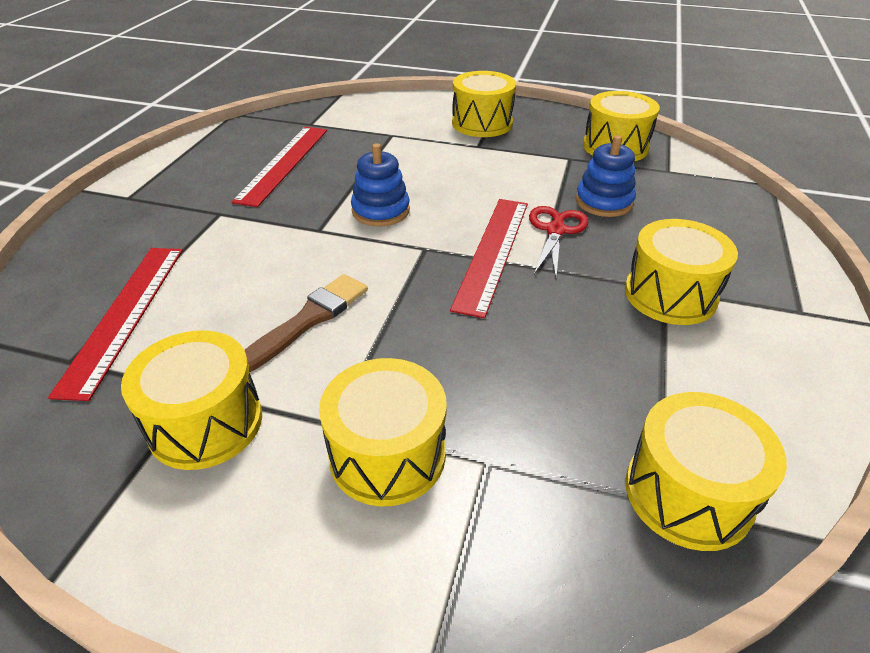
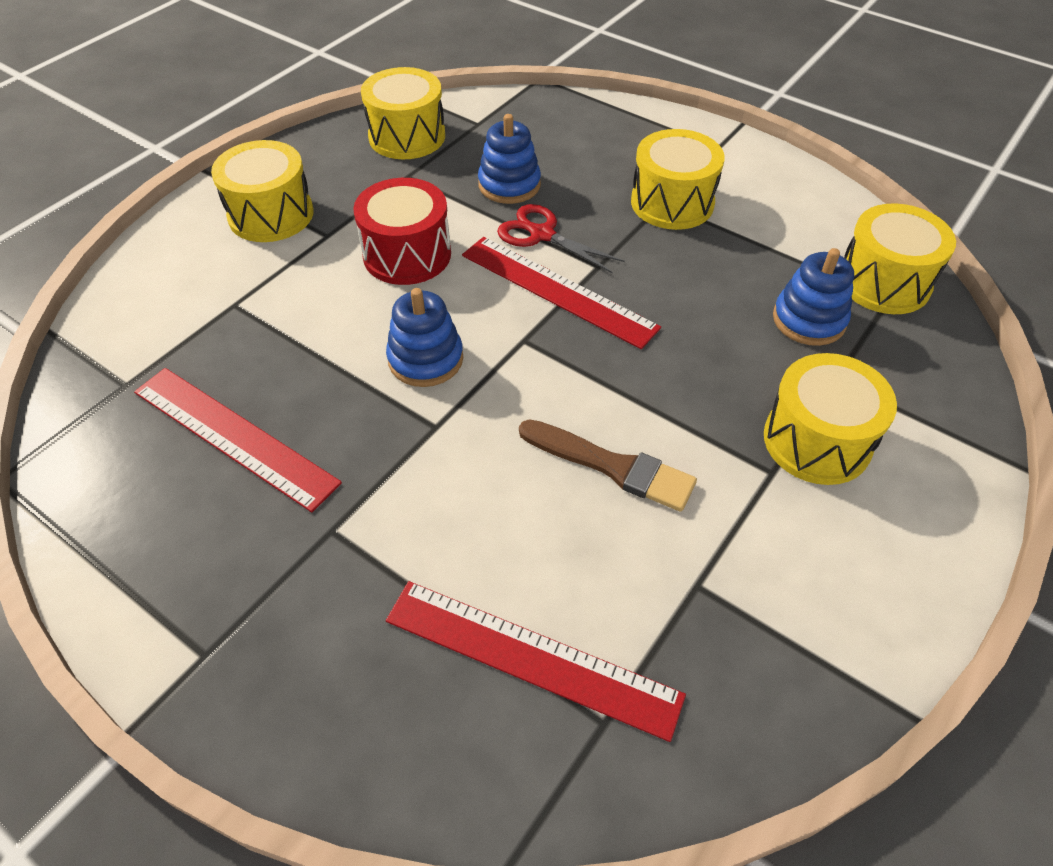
camera: 70 degrees left, 10 degrees up
yellow drum [121,330,262,470] -> none
brown brush [245,274,368,372] -> brown brush turned 150 degrees clockwise [519,419,697,512]
none -> red drum [353,178,451,285]
none -> blue stacking toy [773,248,854,346]

